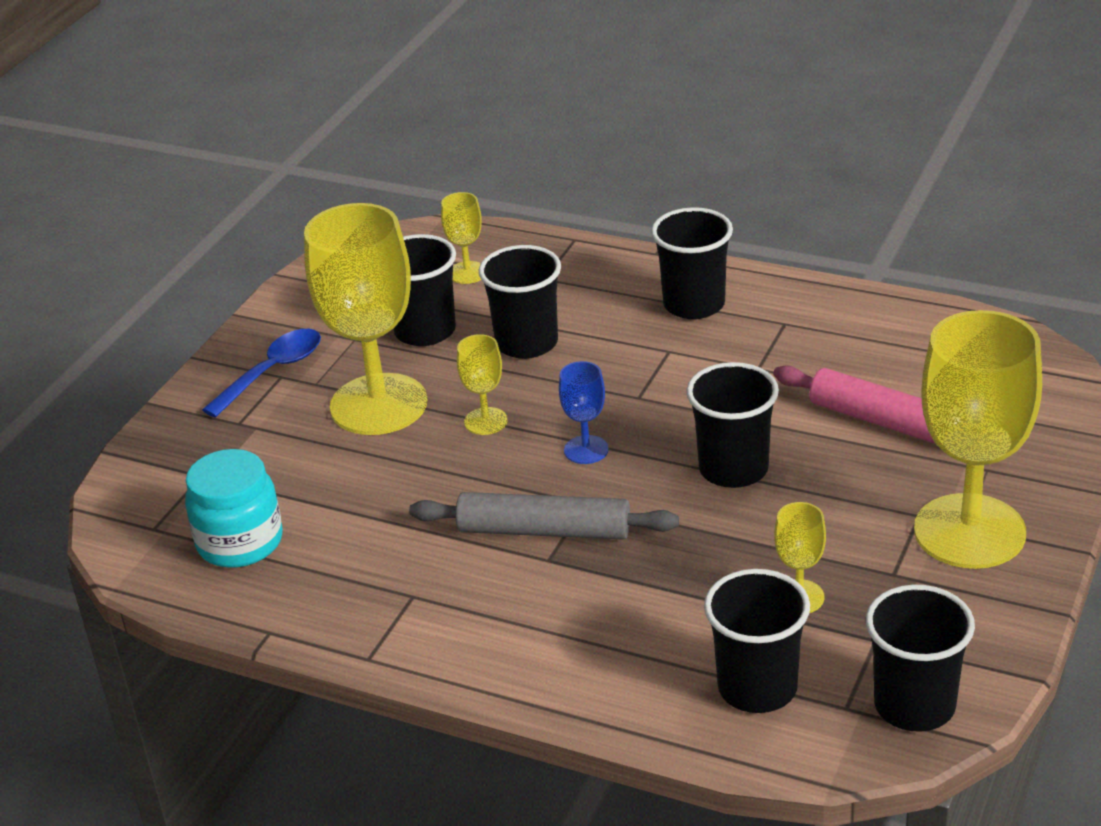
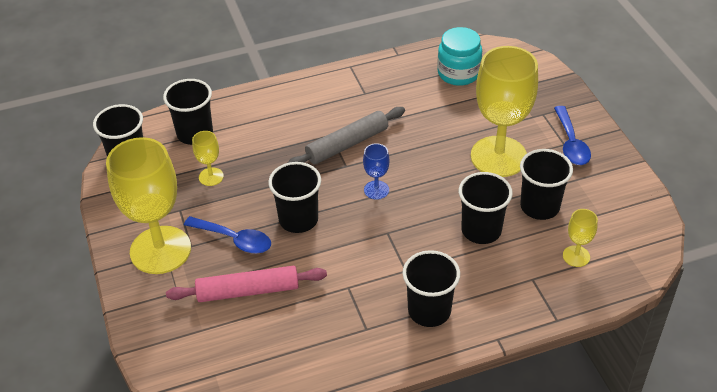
camera: 135 degrees right, 10 degrees up
yellow goblet [457,334,508,435] -> none
none -> blue spoon [184,216,271,254]

